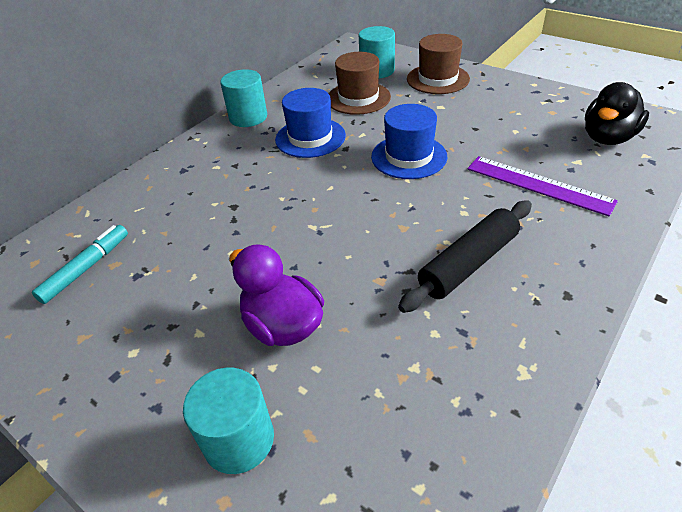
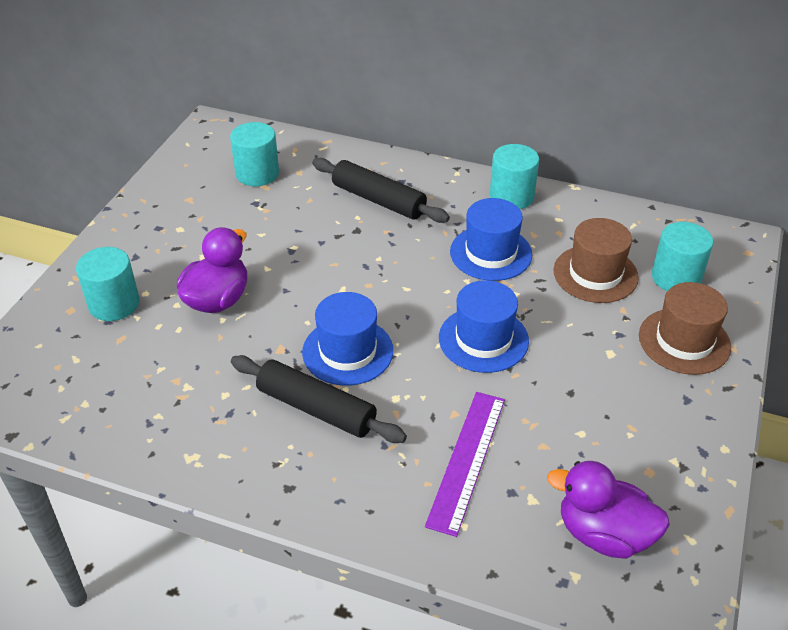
camera: 70 degrees right, 0 degrees up
turquoise marker [32,225,128,304] -> turquoise cylinder [230,122,279,186]
black duck [585,82,649,145] -> purple duck [547,461,670,559]
none -> blue hat [302,292,393,386]
none -> black rolling pin [312,158,450,223]

